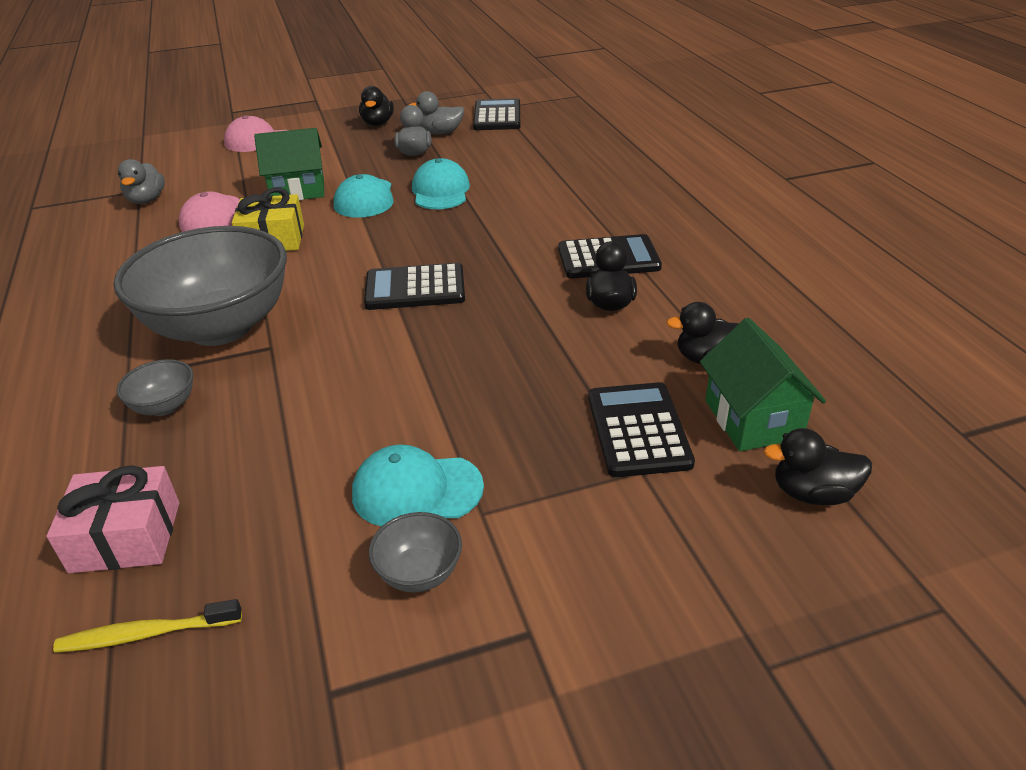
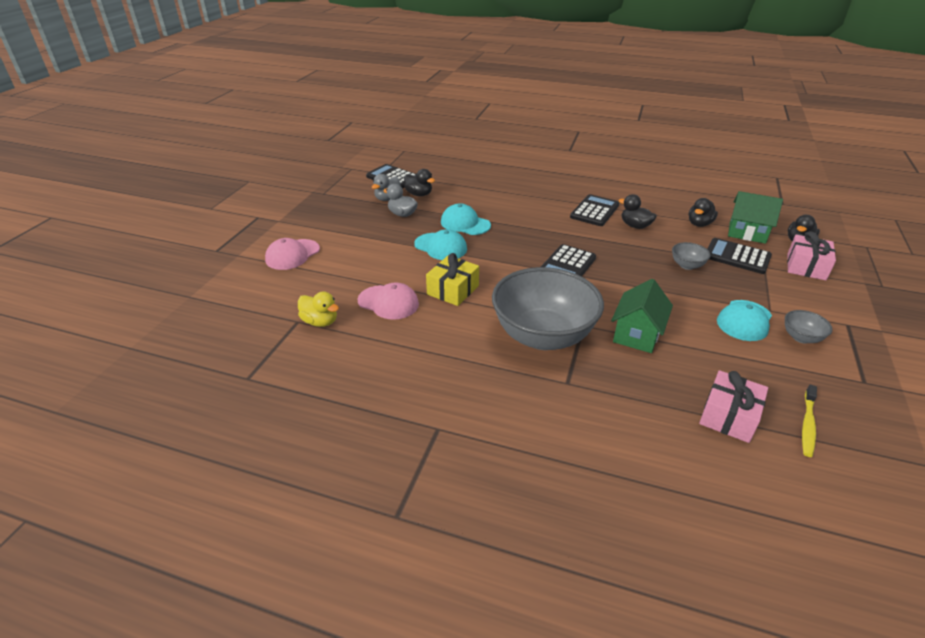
camera: 55 degrees left, 0 degrees up
grey bowl [117,359,193,416] -> grey bowl moved to [672,242,710,270]
grey duck [118,159,165,204] -> yellow duck [298,291,339,327]
green house [254,128,324,200] -> green house moved to [611,279,673,353]
black duck [359,86,394,126] -> black duck moved to [404,169,435,196]
none -> pink gift [787,231,836,280]

